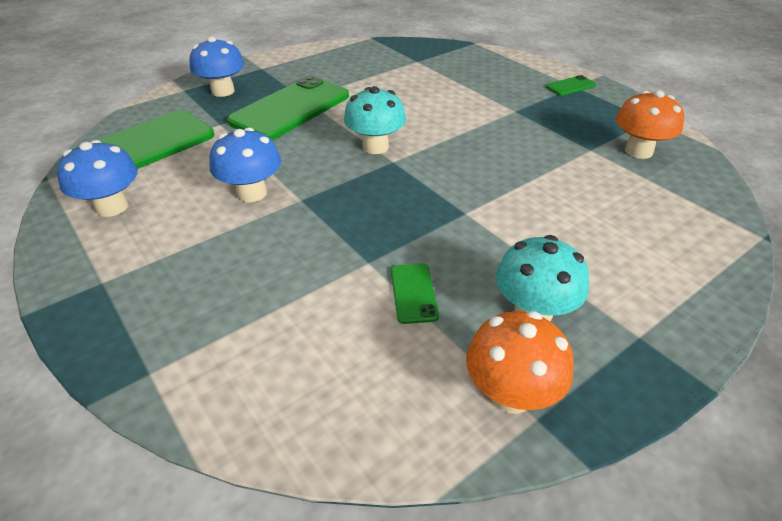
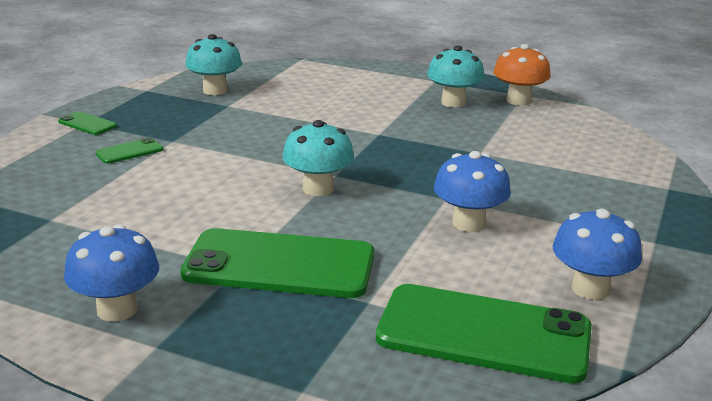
camera: 120 degrees left, 15 degrees down
blue mushroom [190,36,244,97] -> blue mushroom moved to [64,224,159,322]
green phone [391,263,439,324] -> green phone moved to [95,137,163,164]
orange mushroom [616,90,684,159] -> turquoise mushroom [185,34,242,95]

